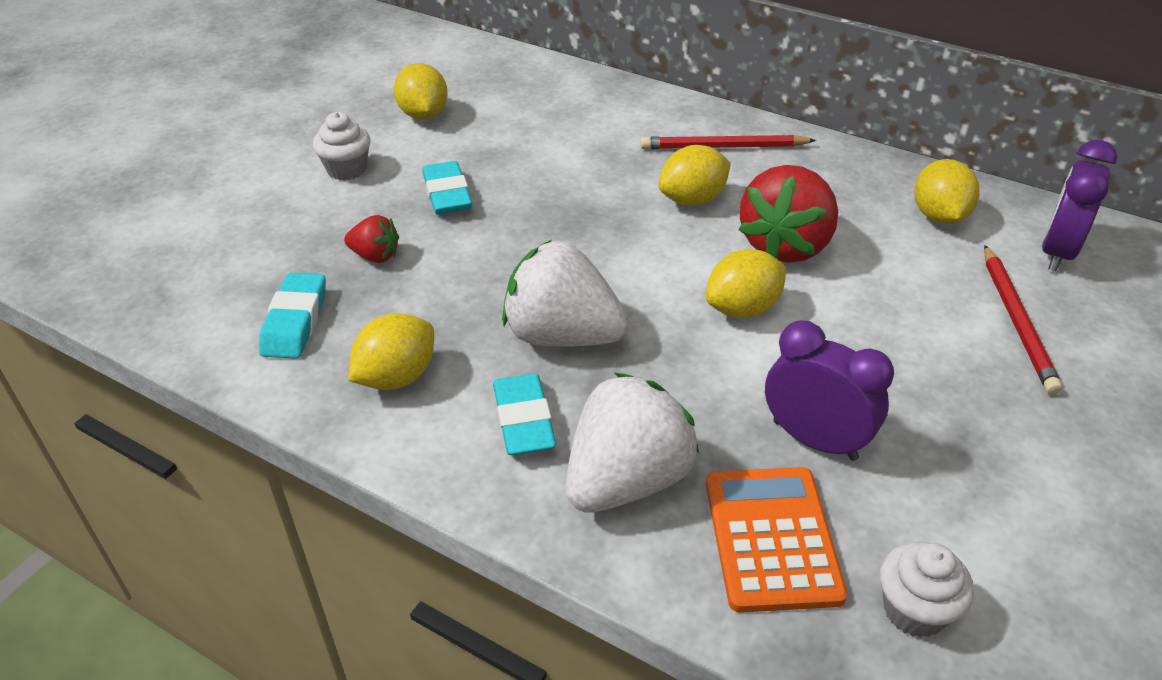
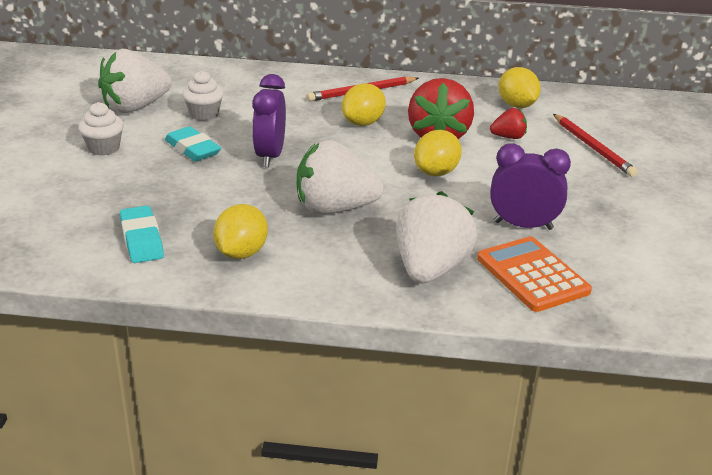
camera: 25 degrees left, 10 degrees down
red strawberry [344,215,399,263] -> red strawberry moved to [490,108,527,139]
yellow lemon [394,63,448,120] -> white strawberry [98,49,172,113]
turquoise eraser [493,374,556,455] -> none
white cupcake [880,542,974,638] -> white cupcake moved to [182,71,224,121]
purple clock [1042,140,1117,271] -> purple clock moved to [252,74,286,167]

